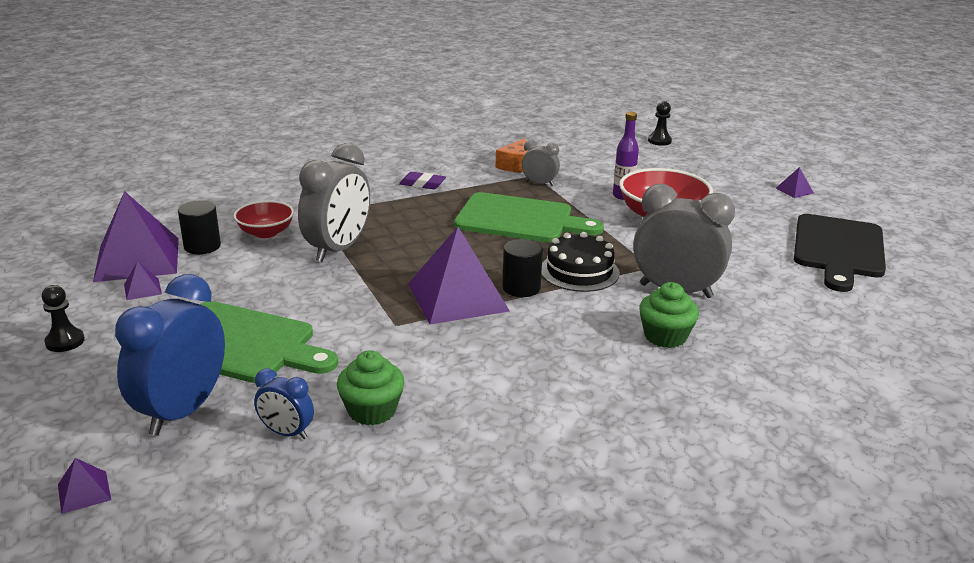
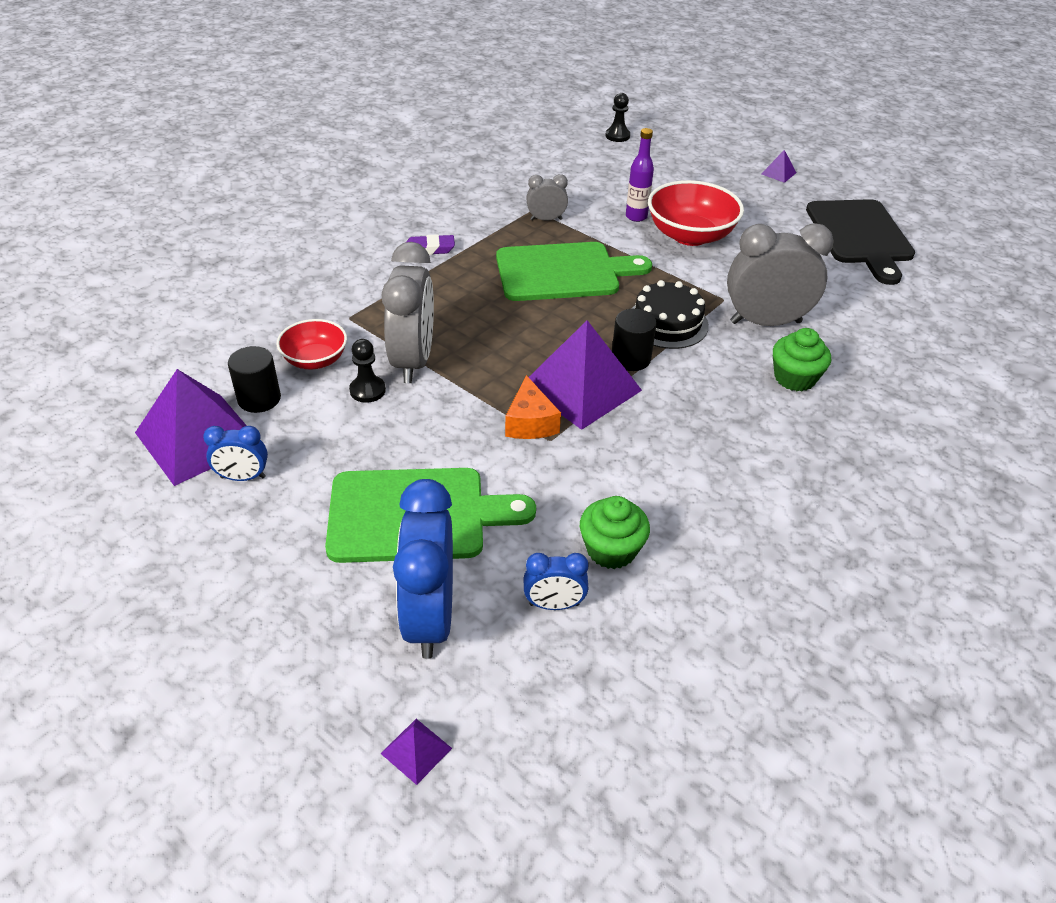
camera: 25 degrees left, 15 degrees up
black pawn [42,285,85,352] -> black pawn moved to [349,339,386,403]
purple pyramid [124,261,162,300] -> blue clock [203,426,268,481]
orange cheese [495,138,528,173] -> orange cheese moved to [505,375,561,439]

